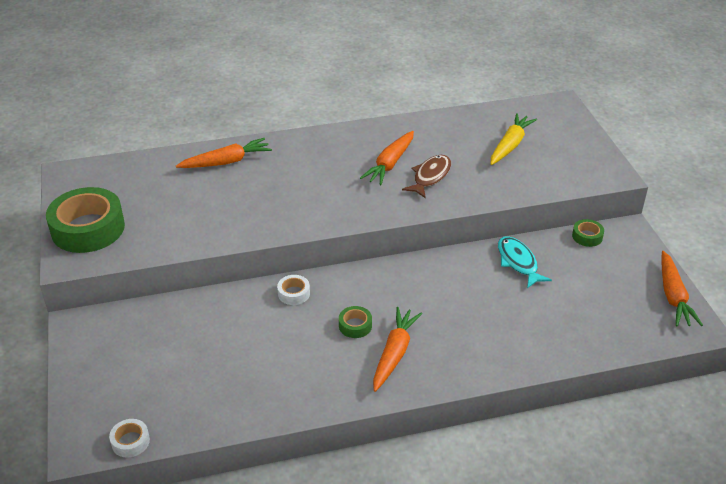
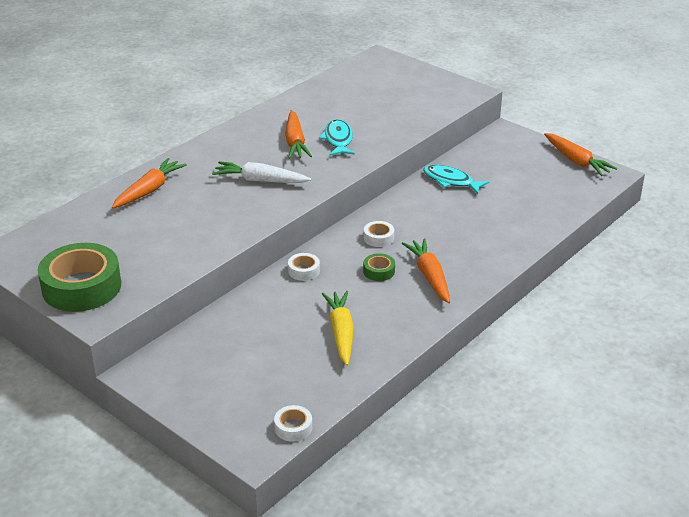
camera: 35 degrees left, 5 degrees down
brown fish [402,155,451,199] -> turquoise fish [319,119,355,156]
yellow carrot [490,113,537,165] -> yellow carrot moved to [322,291,354,366]
green tape [572,219,604,247] -> none
none -> white carrot [212,161,311,183]
none -> white tape [364,221,394,247]

